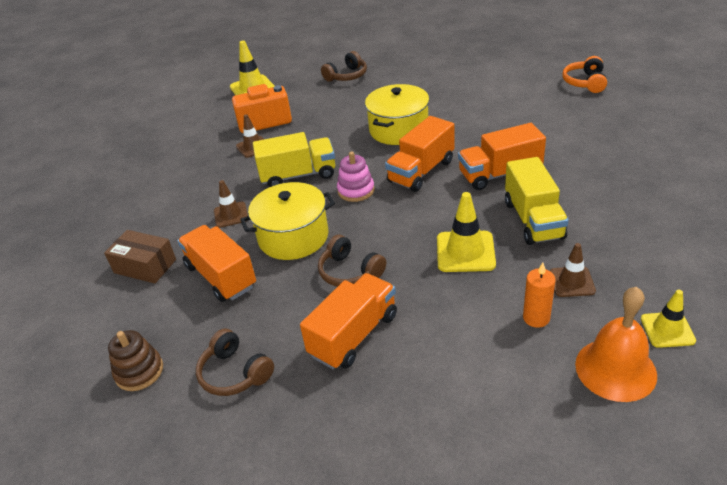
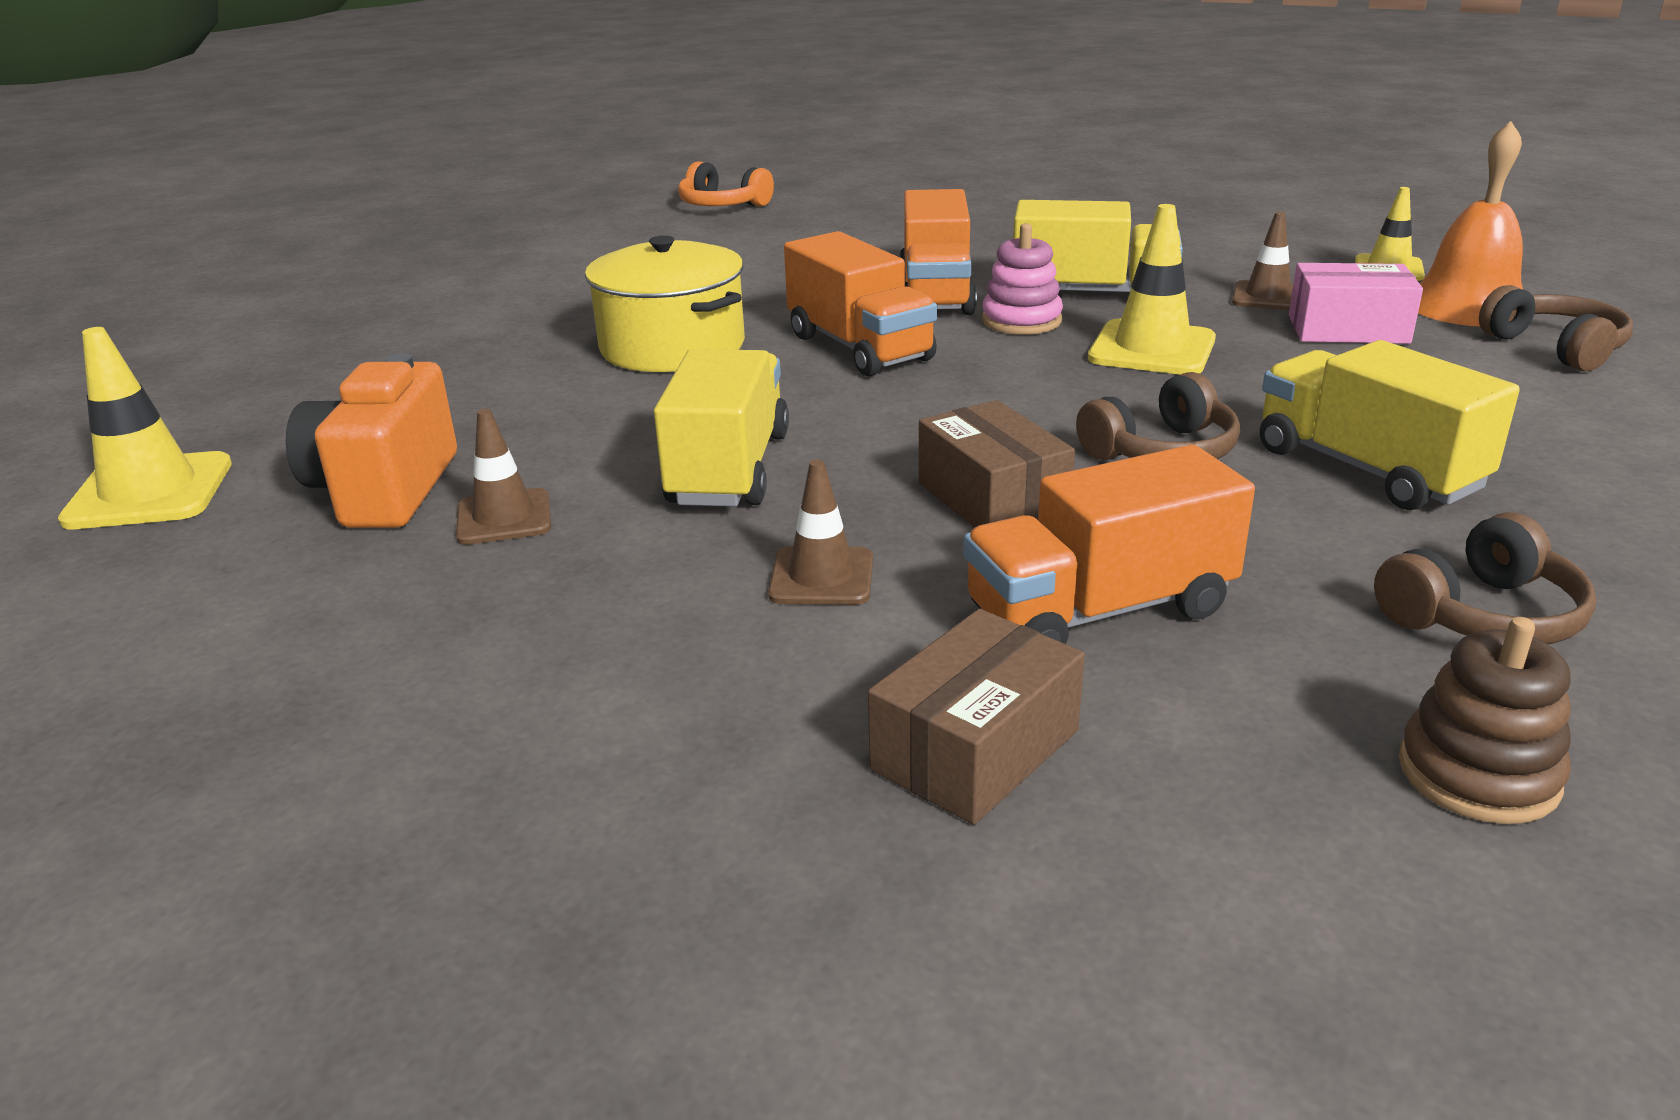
camera: 75 degrees left, 10 degrees down
yellow pot [240,182,335,260] -> brown box [919,400,1075,528]
orange truck [300,273,397,369] -> yellow truck [1260,340,1520,510]
brown headphones [321,51,367,82] -> brown headphones moved to [1479,285,1633,371]
pink stacking toy [337,151,375,202] -> pink stacking toy moved to [982,223,1063,335]
orange candle [523,263,556,328] -> pink box [1289,263,1423,344]

